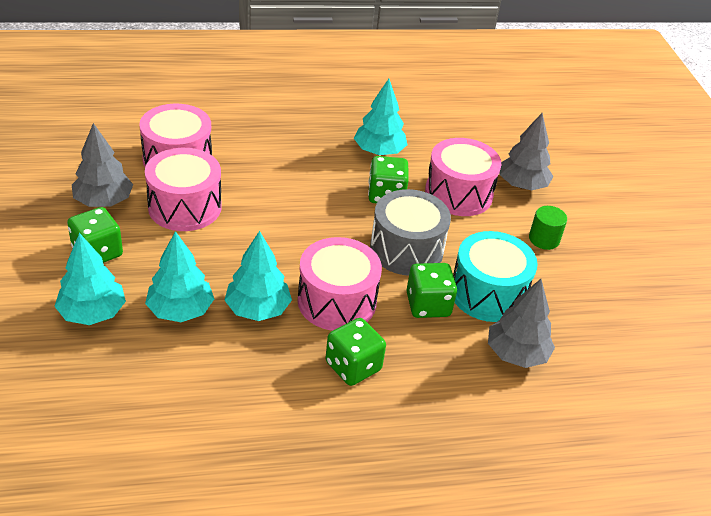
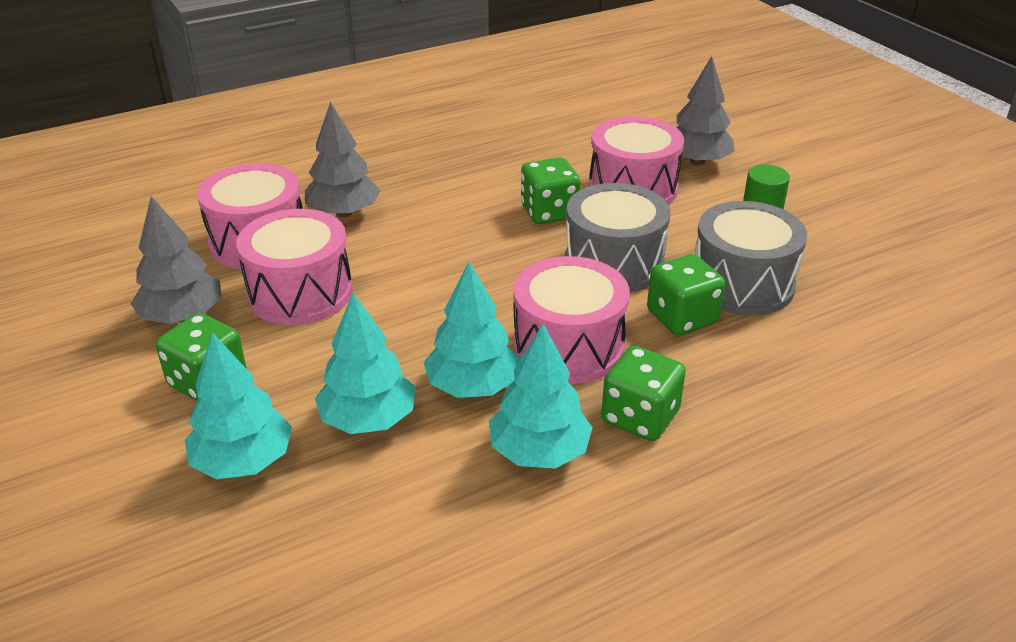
camera: 15 degrees left, 5 degrees down
turquoise tree [354,79,408,155] -> turquoise tree moved to [489,324,593,469]
turquoise drum [453,231,538,322] -> grey drum [695,201,807,316]
grey tree [488,279,555,368] -> grey tree moved to [305,101,381,217]

